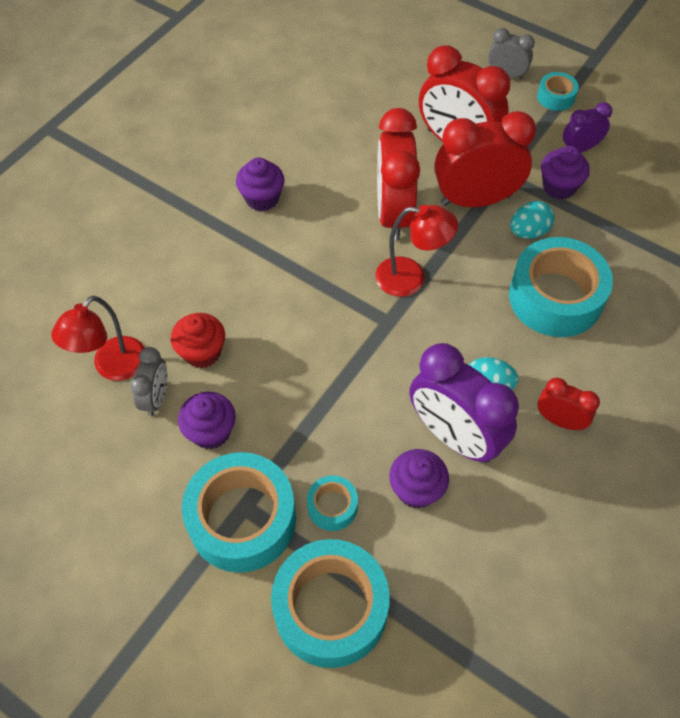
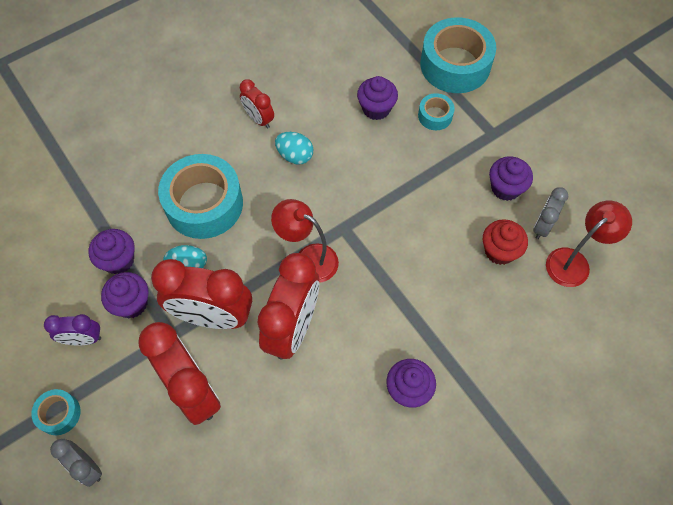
camera: 160 degrees left, 5 degrees up
turquoise tape [182,452,296,573] -> none
purple clock [410,343,519,463] -> none
none -> purple cupcake [89,229,135,274]

